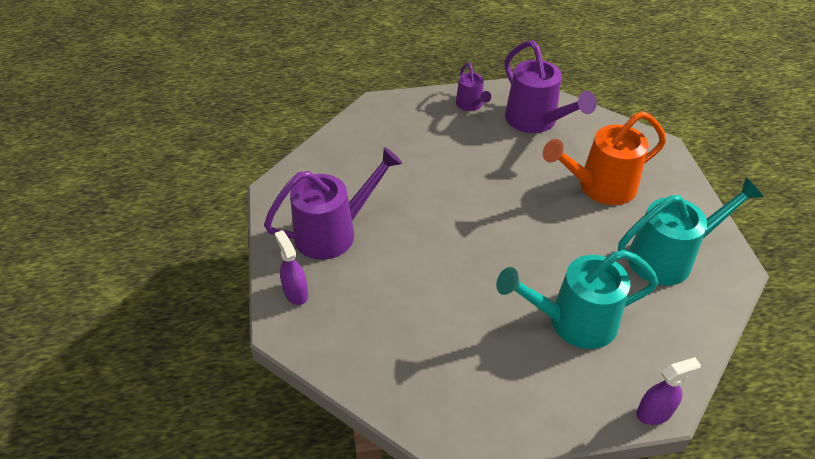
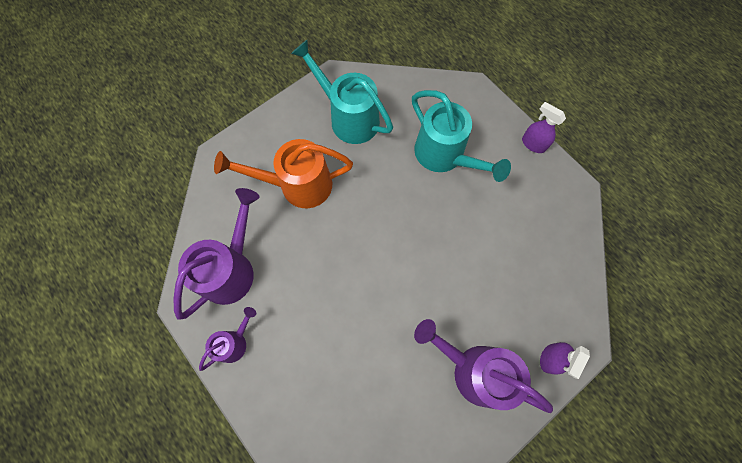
camera: 120 degrees left, 25 degrees up
orange watering can [543,111,666,205] -> orange watering can turned 135 degrees clockwise [214,139,353,208]
purple spray bottle [636,357,701,425] -> purple spray bottle moved to [522,102,566,153]

